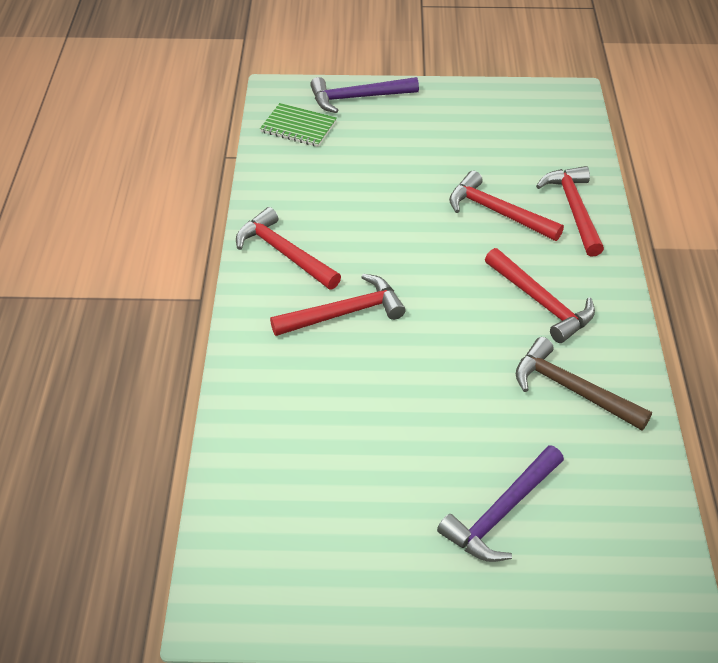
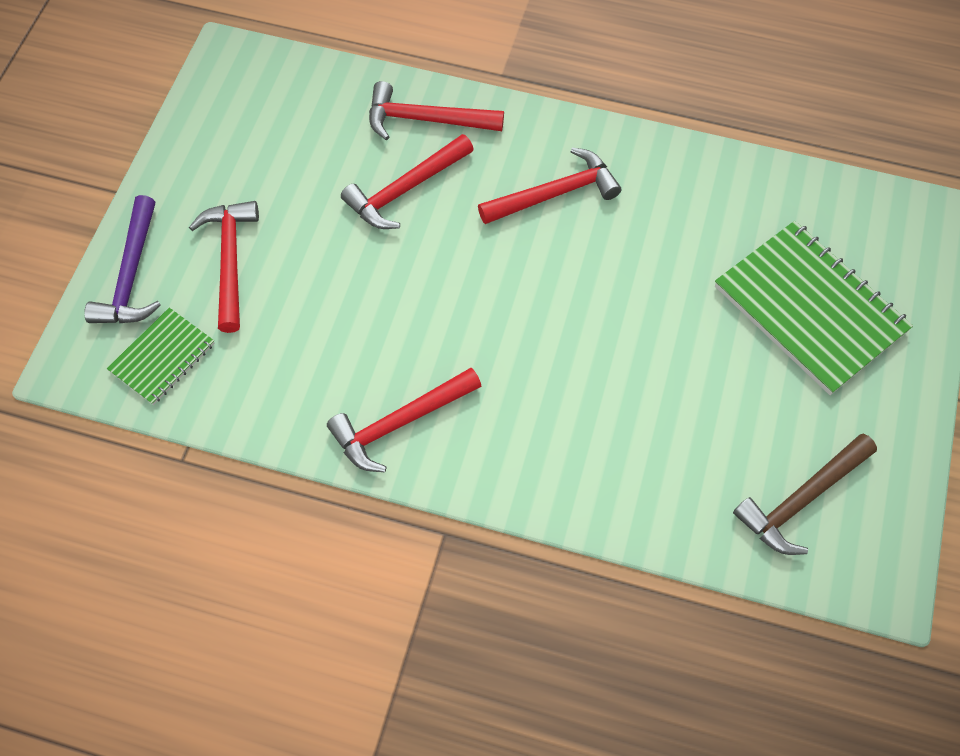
camera: 75 degrees left, 15 degrees up
red hammer [270,274,406,336] -> red hammer moved to [189,201,259,333]
purple hammer [437,445,564,562] -> green notebook [715,221,913,395]
brown hammer [516,337,652,430] -> brown hammer moved to [733,434,877,555]

